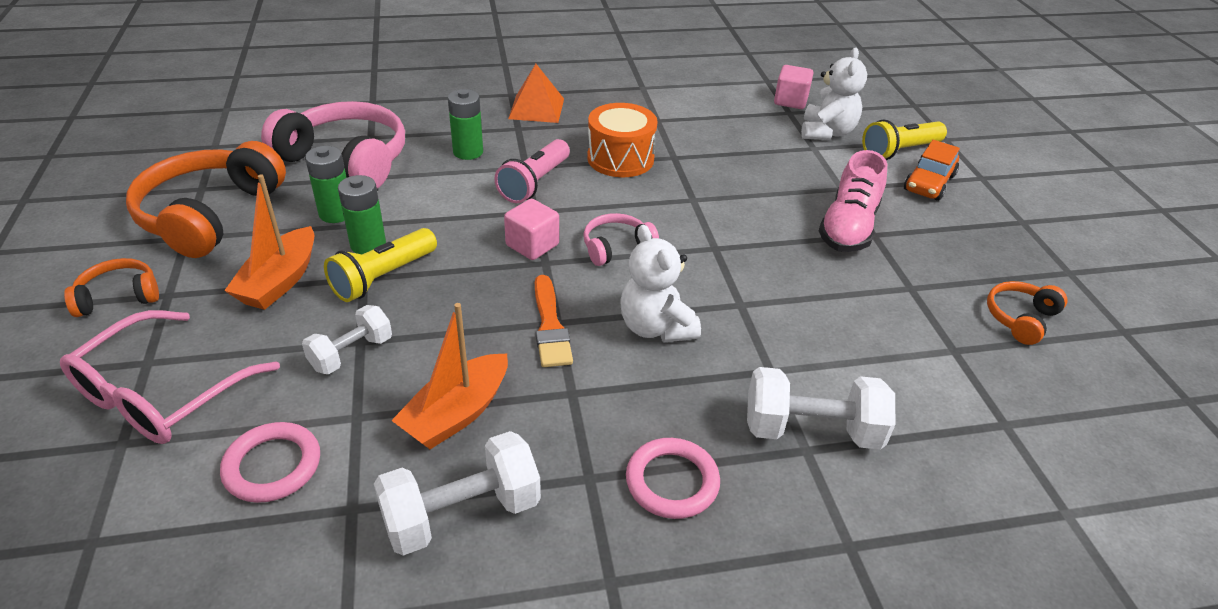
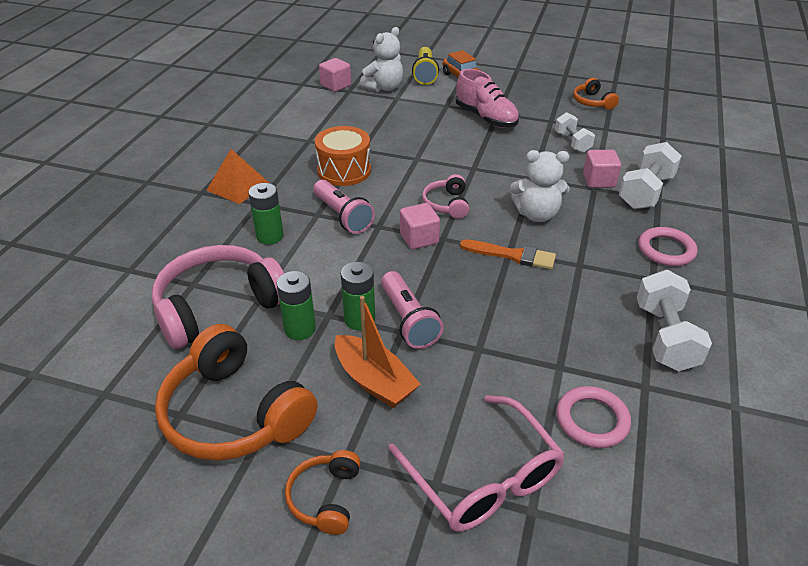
camera: 60 degrees left, 0 degrees up
white dumbbell [302,305,392,374] -> white dumbbell moved to [555,112,595,153]
yellow flashlight [324,228,437,302] -> pink flashlight [381,271,444,349]
orange boat [391,303,508,449] -> none
white teddy bear [801,47,867,140] -> white teddy bear turned 90 degrees clockwise [360,27,403,92]
none -> pink cube [583,150,621,188]

